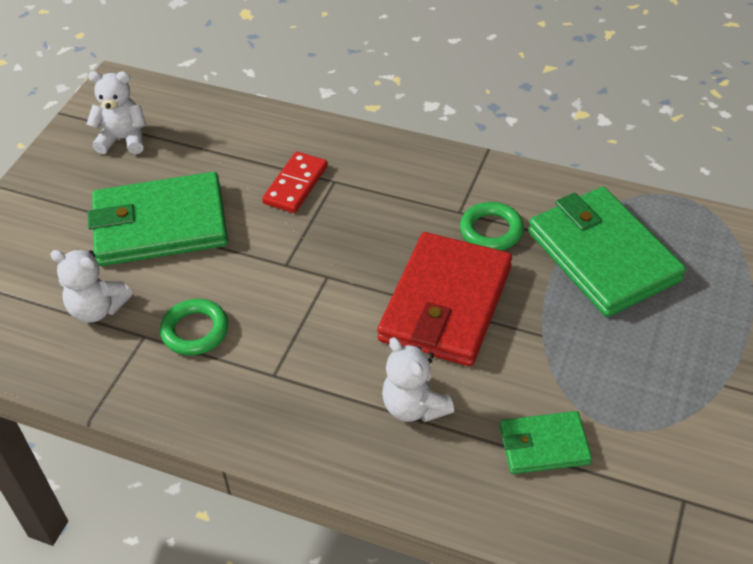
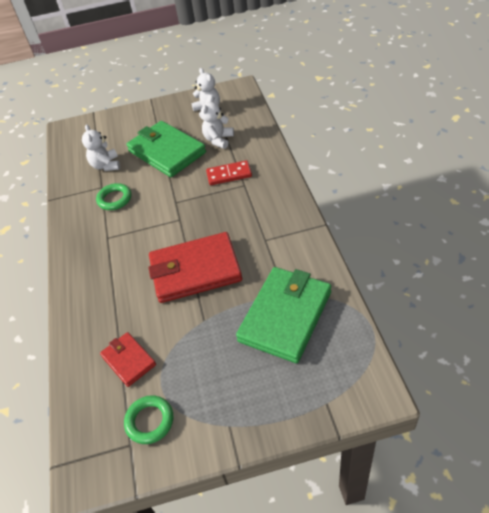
camera: 60 degrees right, 0 degrees up
white teddy bear [382,337,454,422] -> white teddy bear moved to [201,96,234,149]
green ring [460,202,524,251] -> green ring moved to [124,395,173,444]
green wallet [500,411,592,474] -> red wallet [100,332,156,387]

